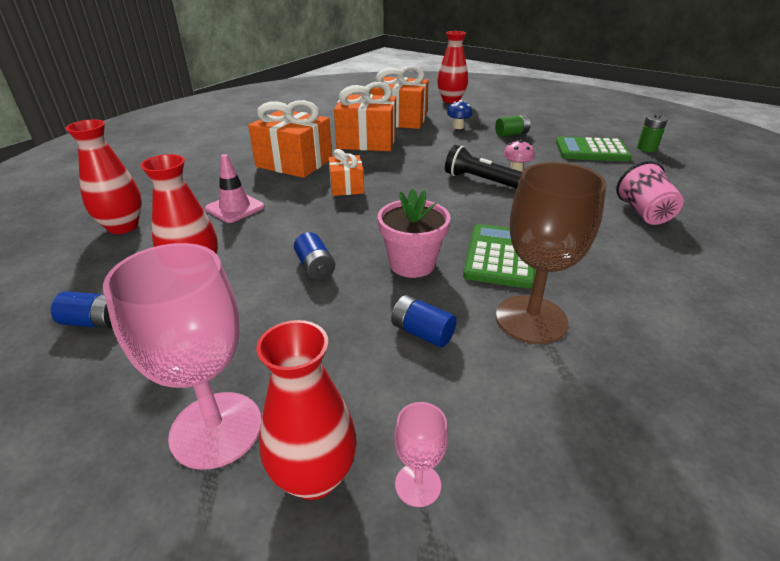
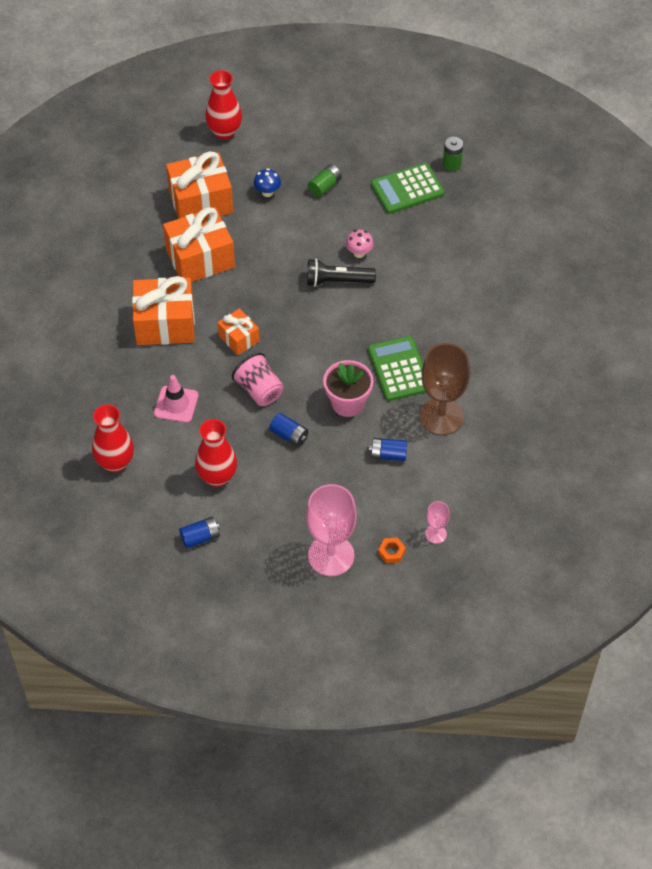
camera: 30 degrees left, 20 degrees up
red vase [256,320,357,500] -> orange nut [378,538,406,563]
pink cup [616,161,684,225] -> pink cup moved to [232,353,284,406]

